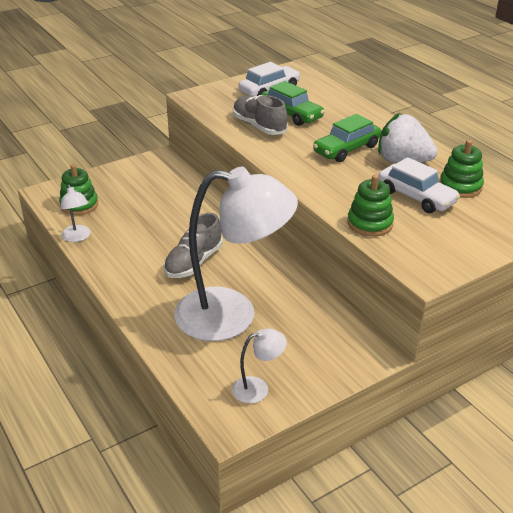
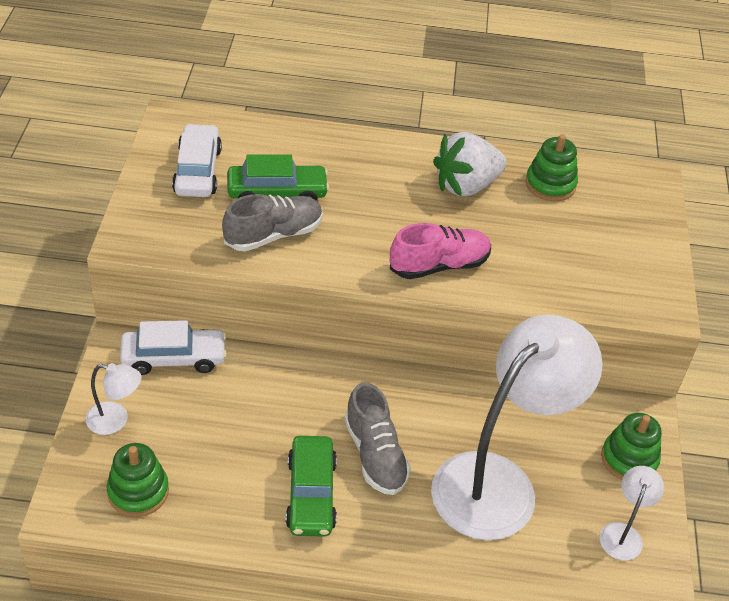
camera: 55 degrees left, 10 degrees up
white lamp [60,184,91,242] -> white lamp moved to [86,363,142,435]
grey shoe [233,95,288,135] -> grey shoe turned 150 degrees clockwise [222,194,323,251]
green car [313,114,381,162] -> green car moved to [286,436,337,537]
green stacking toy [348,175,394,237] -> green stacking toy moved to [601,413,662,480]
white car [378,157,460,213] -> white car moved to [120,320,227,375]
none -> pink shoe [390,223,491,279]

